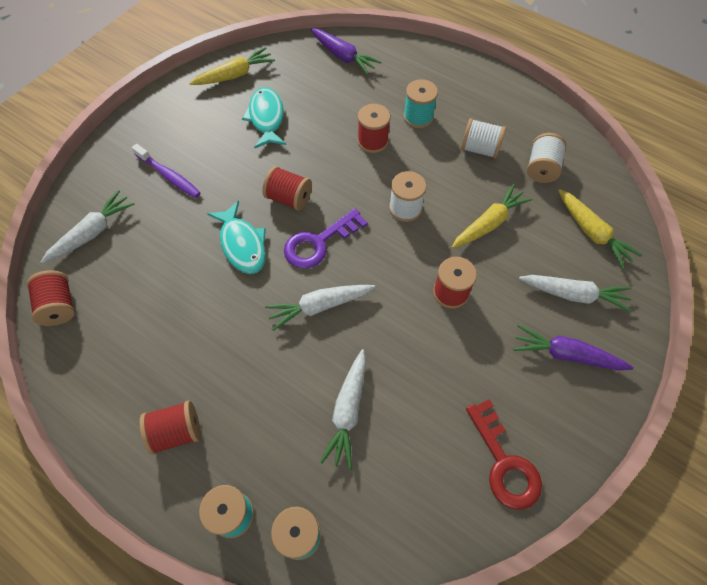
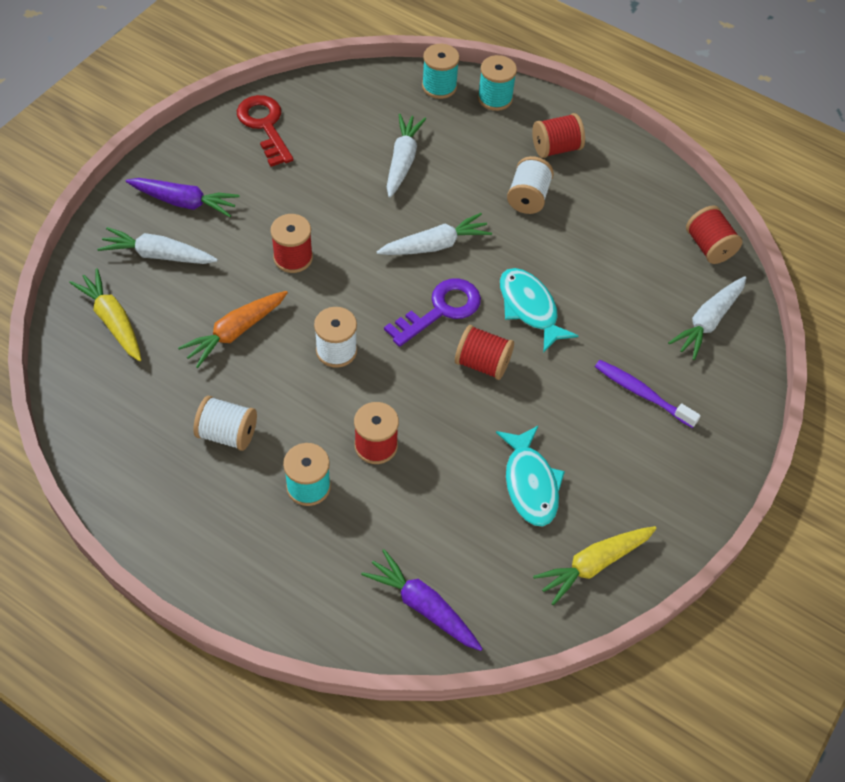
camera: 175 degrees right, 5 degrees down
yellow carrot [452,184,533,248] -> orange carrot [178,291,288,368]
white spool [527,133,566,183] -> white spool moved to [507,156,554,214]

